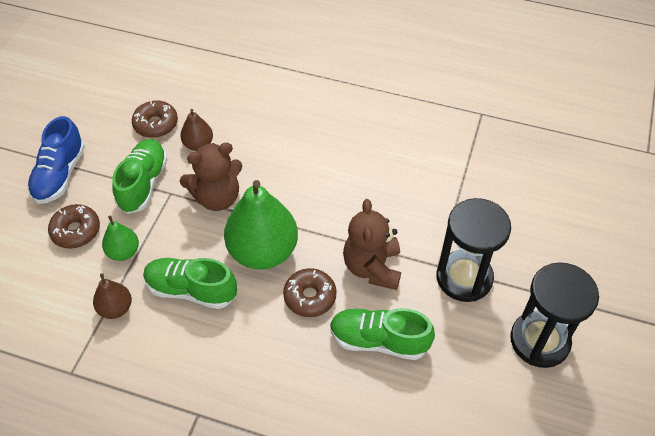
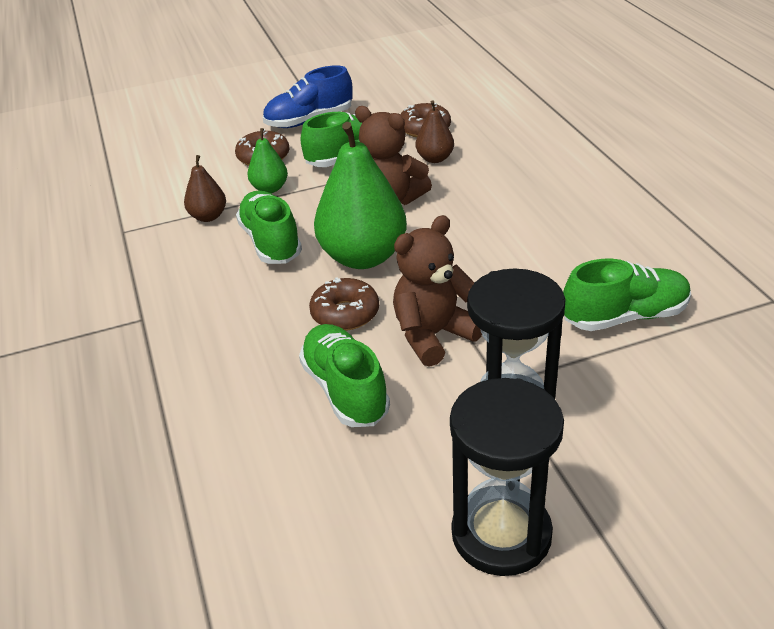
camera: 55 degrees right, 15 degrees down
none -> green shoe [563,258,691,331]

